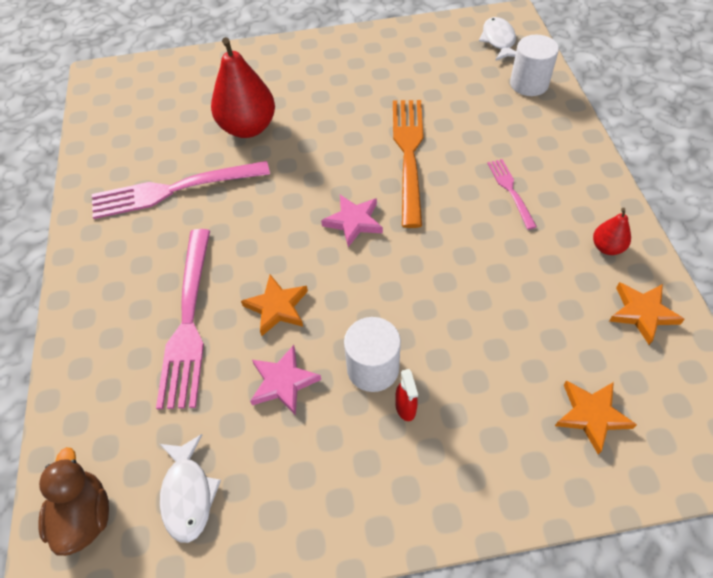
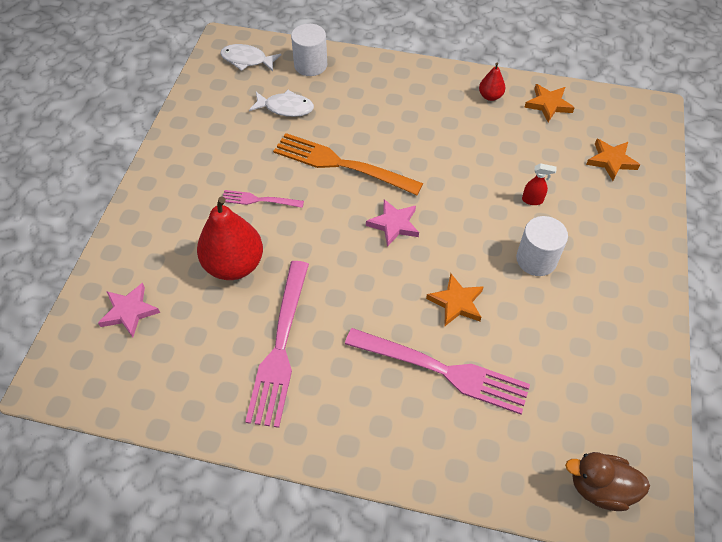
camera: 70 degrees left, 0 degrees up
white fish [160,434,221,543] -> white fish moved to [249,90,314,117]
pink star [250,345,321,416] -> pink star moved to [98,283,160,338]
red spray bottle [395,369,418,421] -> red spray bottle moved to [522,163,557,205]
pink fork [487,159,537,230] -> pink fork moved to [222,190,304,208]

